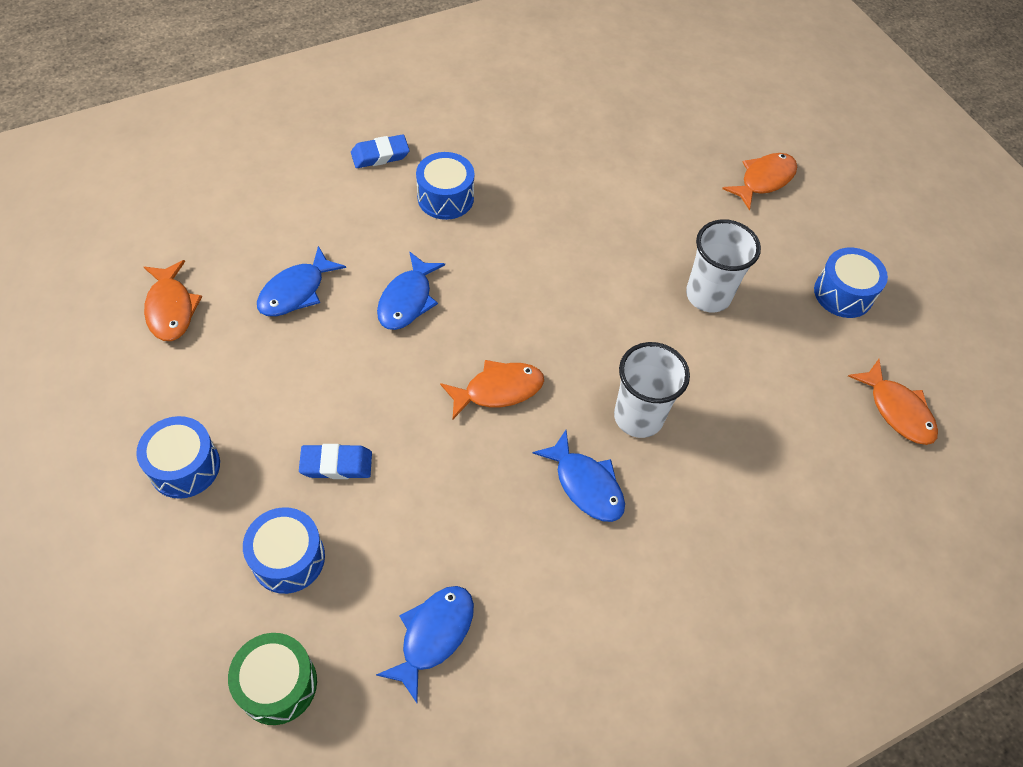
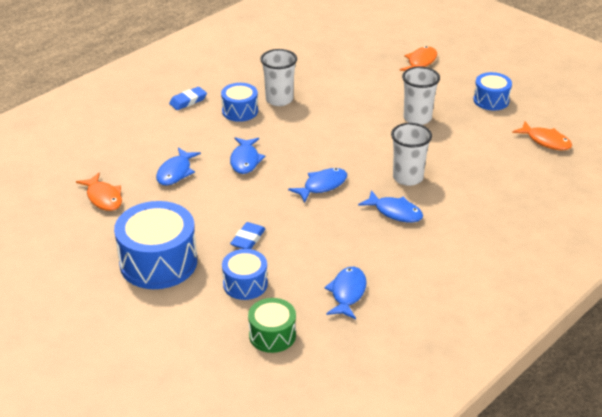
camera: 15 degrees left, 20 degrees down
blue drum [136,416,220,499] -> blue drum [114,201,197,289], size x1.78
blue eraser [299,444,372,479] -> blue eraser turned 45 degrees counterclockwise [230,222,265,249]
orange fish [440,360,544,419] -> blue fish [288,168,347,203]
none -> white cup [260,49,297,106]

